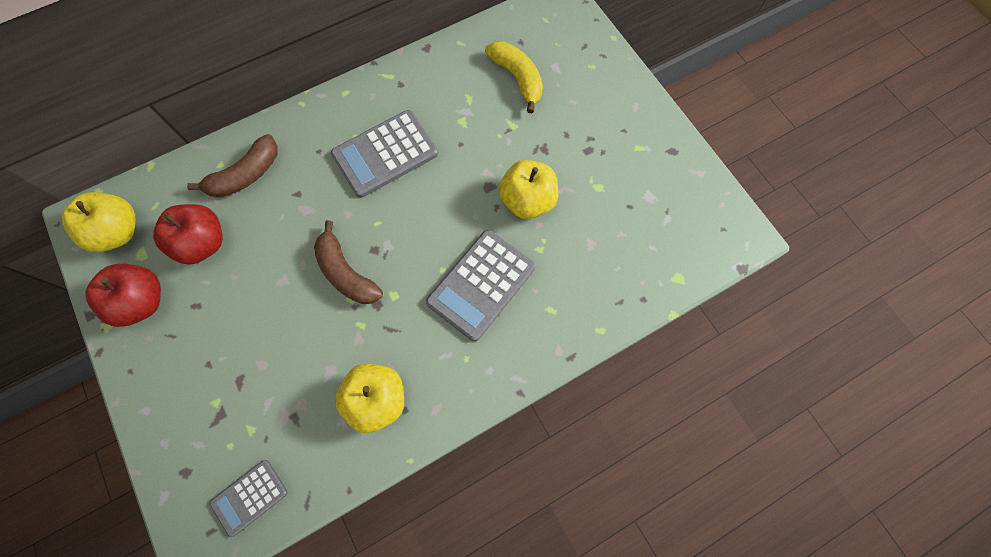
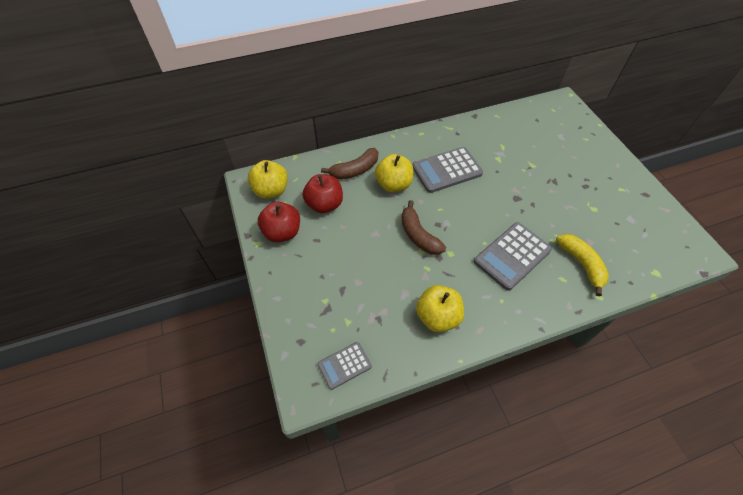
camera: 10 degrees right, 15 degrees down
yellow banana [485,41,543,113] -> yellow banana moved to [556,234,609,296]
yellow apple [499,160,559,219] -> yellow apple moved to [375,154,413,192]

